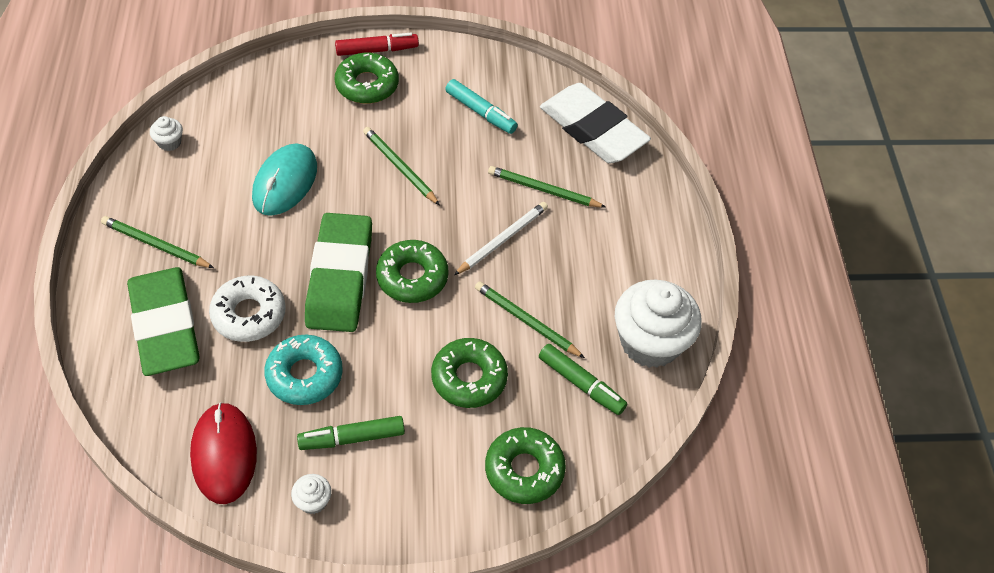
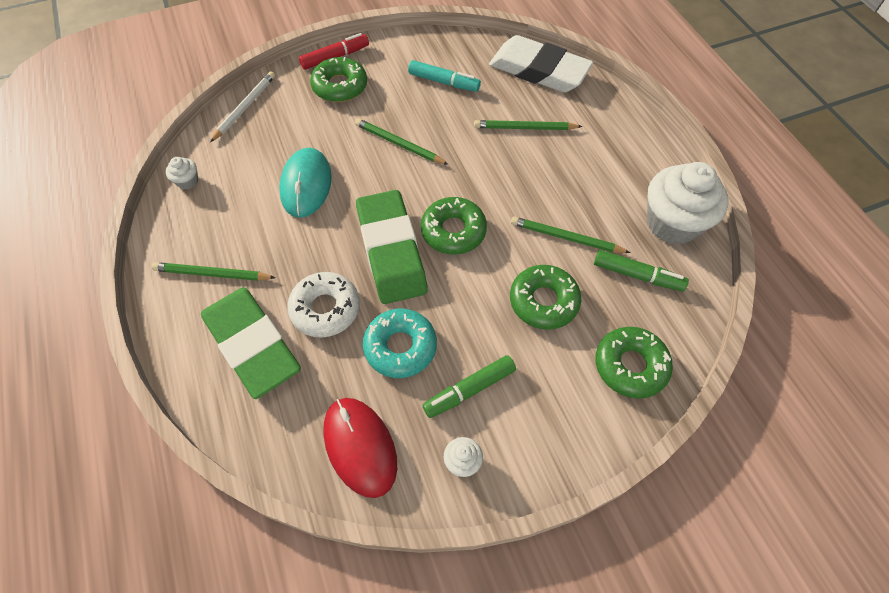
camera: 15 degrees left, 5 degrees up
white pencil [454,202,548,275] -> white pencil moved to [210,71,275,142]

